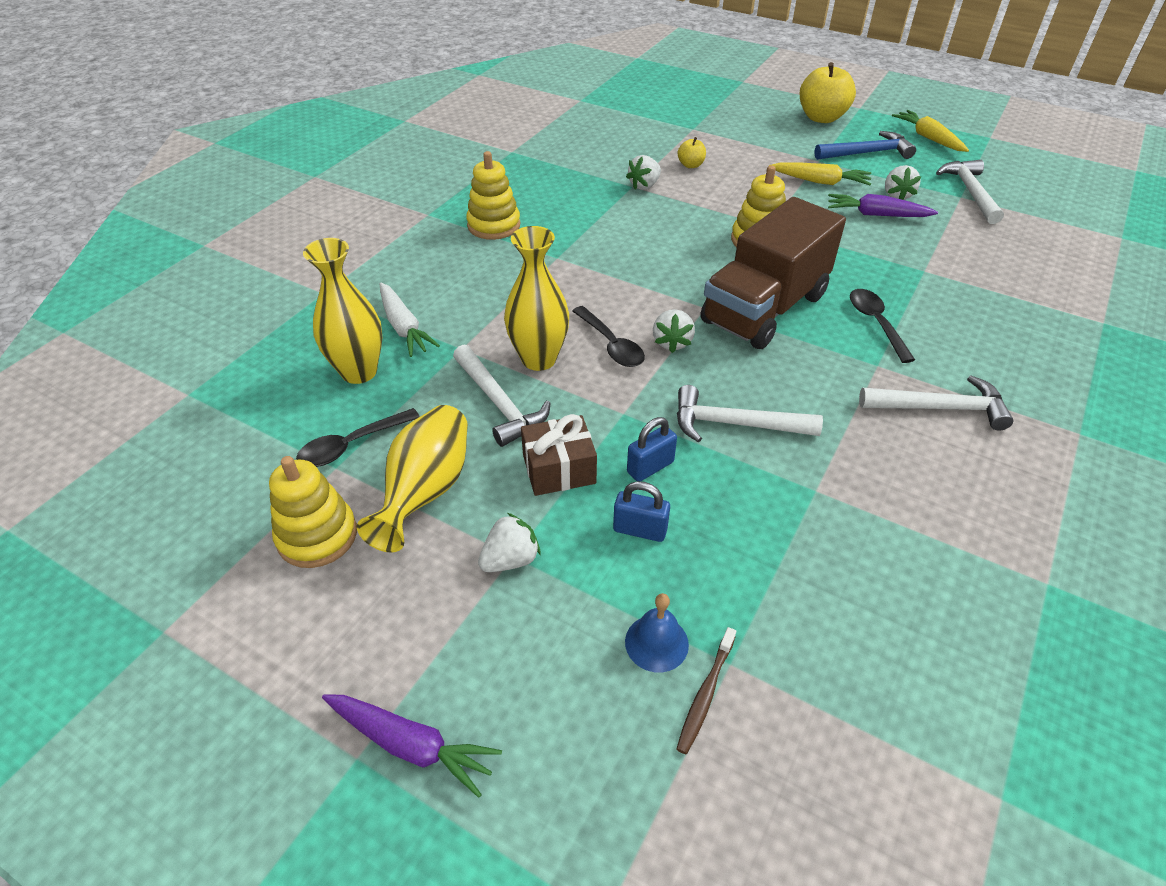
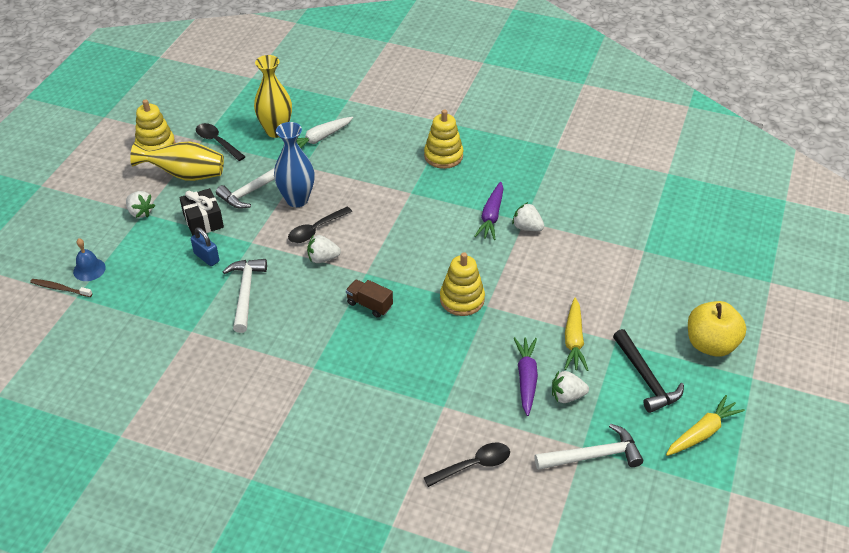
camera: 80 degrees right, 0 degrees up
purple carrot [322,695,502,798] -> purple carrot moved to [474,182,503,240]
yellow vase [504,226,569,371] -> blue vase [274,122,315,207]
brown gift [521,414,597,496] -> black gift [179,188,224,236]
blue padlock [613,481,670,542] -> none
yellow apple [678,137,706,168] -> none
brown truck [701,197,846,349] -> brown truck [346,279,393,318], size x0.41
blue hammer [814,131,916,160] -> black hammer [613,329,684,413]
black spoon [850,289,915,363] -> black spoon moved to [423,443,510,487]
white hammer [859,375,1013,431] -> none

